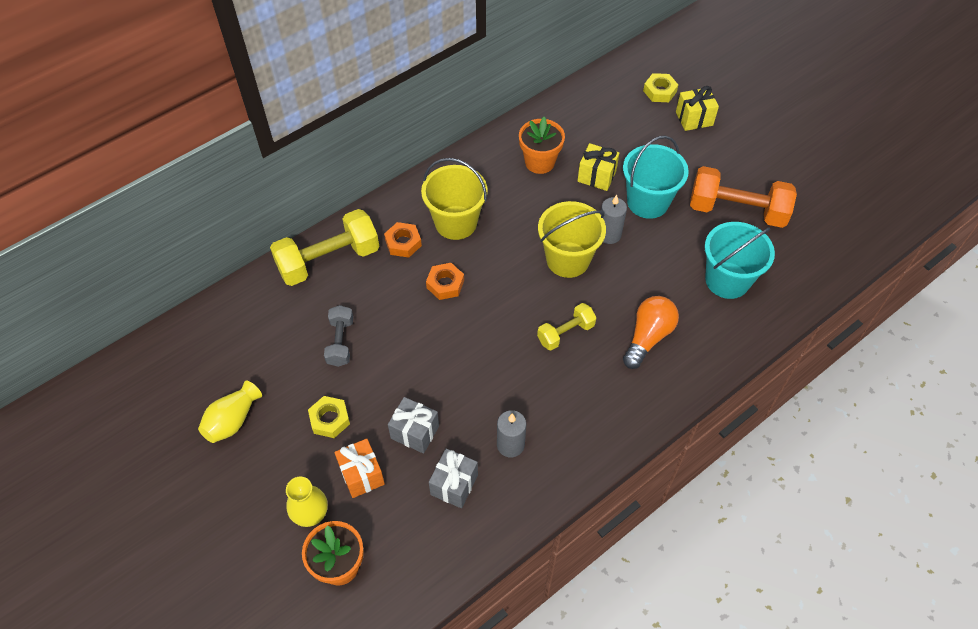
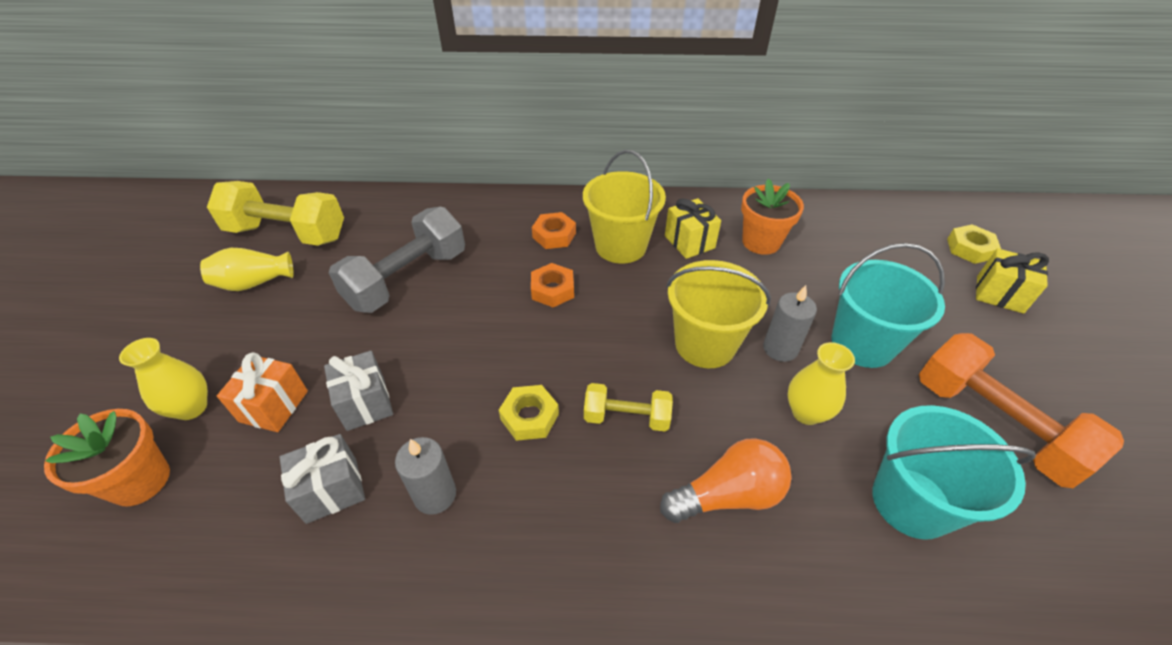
camera: 40 degrees right, 10 degrees down
yellow dumbbell [270,209,379,286] -> yellow dumbbell moved to [207,181,344,246]
yellow nut [308,396,350,438] -> yellow nut moved to [499,385,559,441]
grey dumbbell [324,305,353,367] -> grey dumbbell [329,207,465,313], size x1.82
yellow gift [578,143,619,191] -> yellow gift moved to [665,198,721,259]
none -> yellow vase [788,342,855,425]

